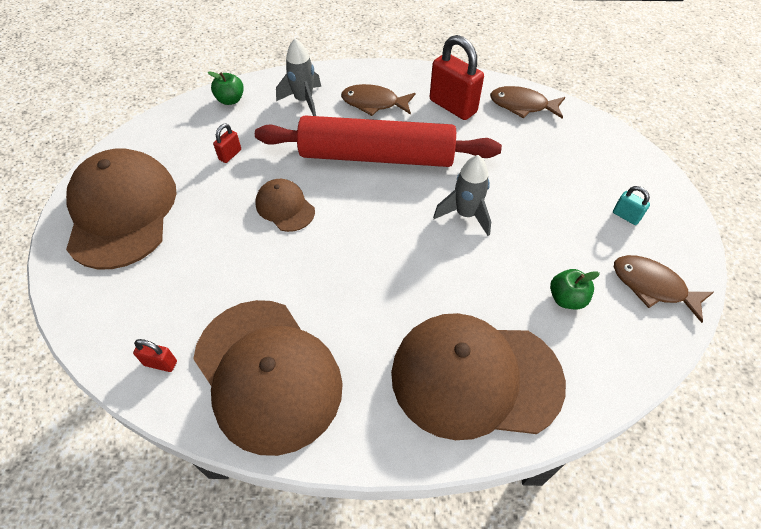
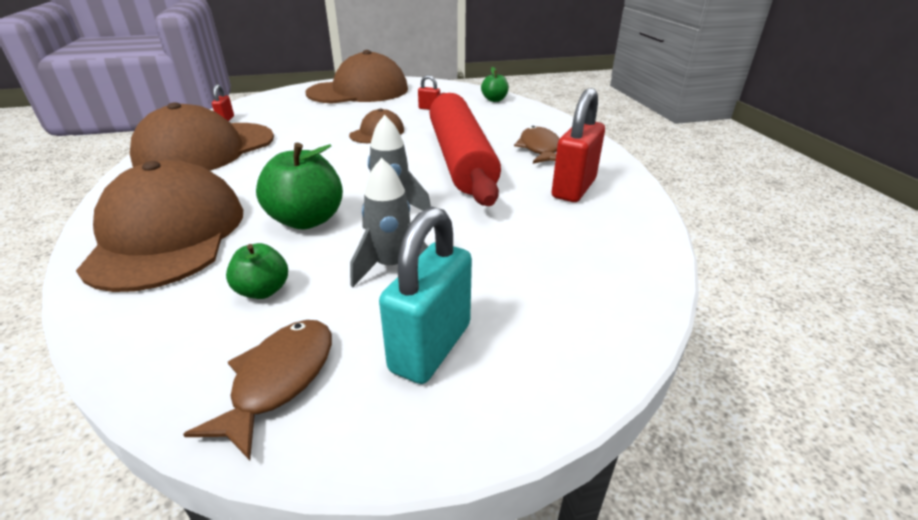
camera: 75 degrees right, 20 degrees down
grey rocket [276,38,321,116] -> grey rocket moved to [350,158,428,287]
brown fish [490,86,565,119] -> none
turquoise padlock [613,186,650,225] -> turquoise padlock [379,207,472,384], size x2.15
none -> green apple [256,143,343,229]

